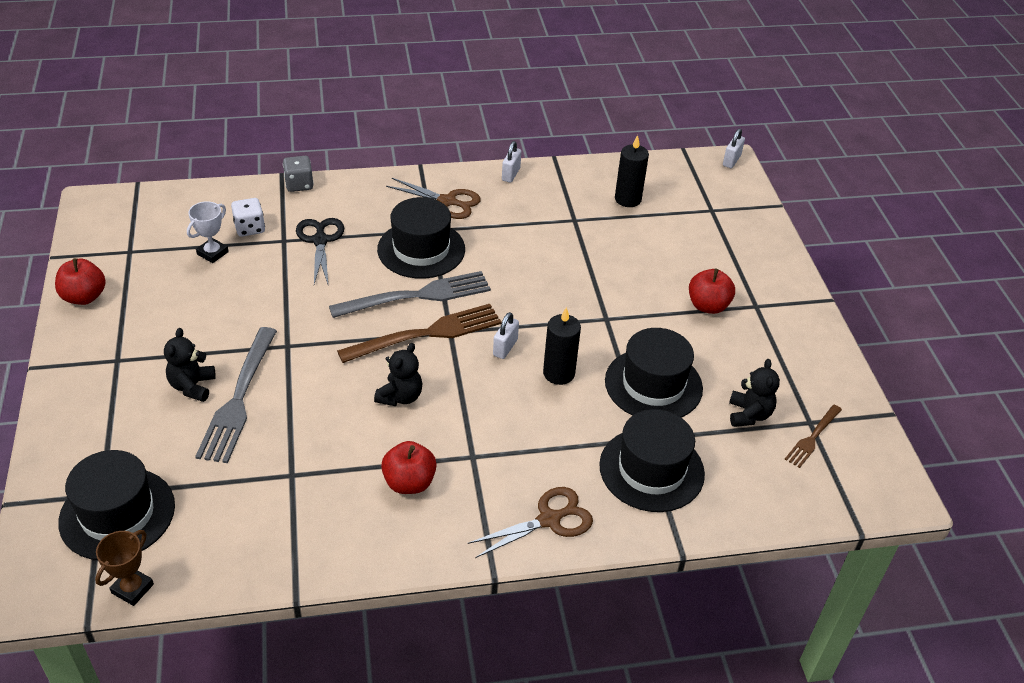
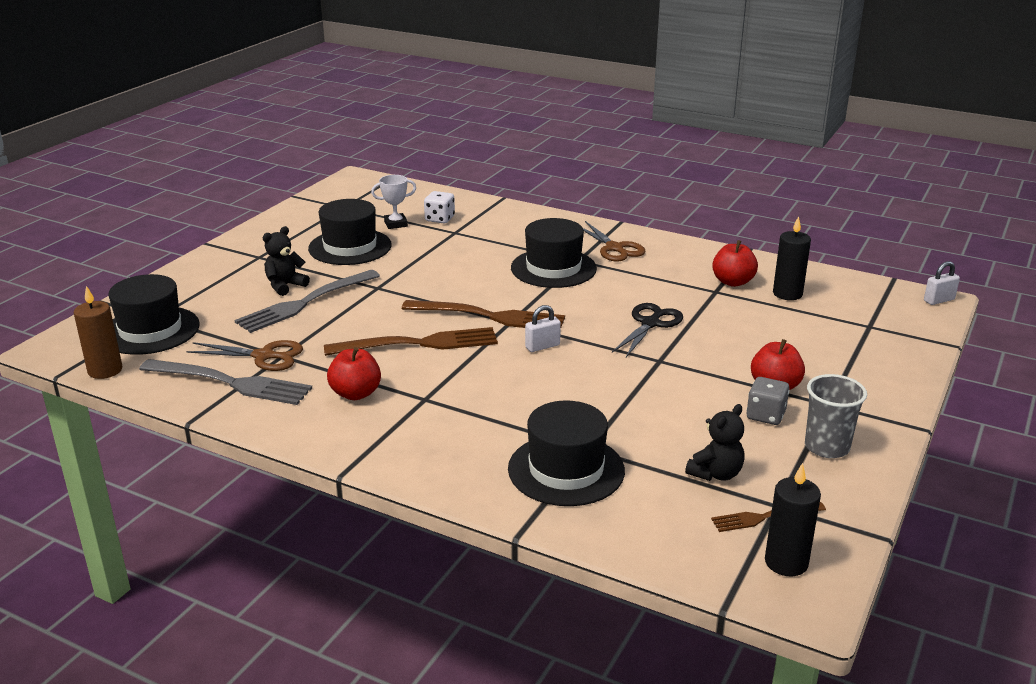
camera: 40 degrees right, 15 degrees down
red apple [55,258,106,305] -> red apple moved to [712,240,758,287]
brown trophy [95,530,154,606] -> brown candle [74,286,122,379]
grey dice [283,156,314,192] -> grey dice moved to [747,377,789,425]
black scissors [296,218,344,284] -> black scissors moved to [612,303,683,357]
grey fork [329,271,491,318] -> grey fork moved to [139,359,312,405]
black teddy bear [374,343,422,406] -> brown fork [324,327,498,356]
brown scissors [467,487,593,558] -> brown scissors moved to [186,340,303,371]
white padlock [502,141,521,183] -> none
black candle [543,307,581,385] -> black candle moved to [765,463,821,576]
black hat [605,328,703,418] -> black hat moved to [308,199,392,265]
none -> grey cup [805,374,867,458]

